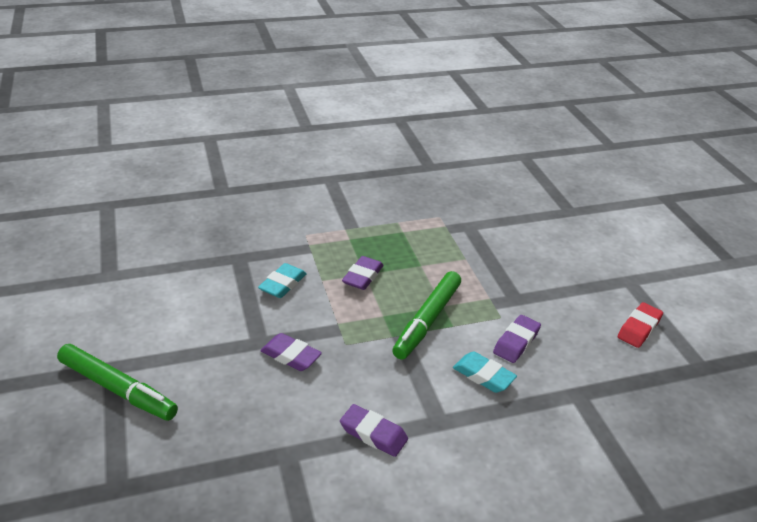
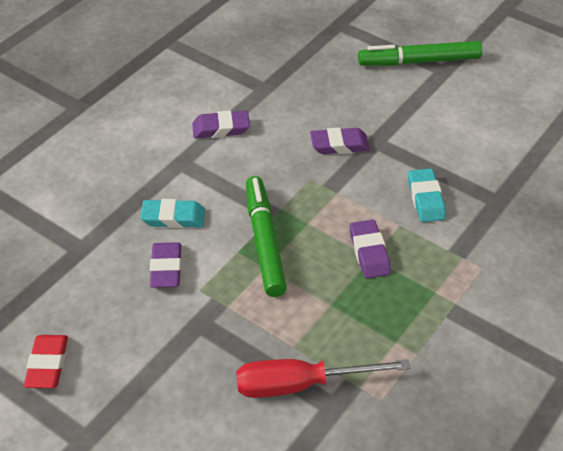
camera: 145 degrees right, 10 degrees up
none -> red screwdriver [236,359,410,398]

